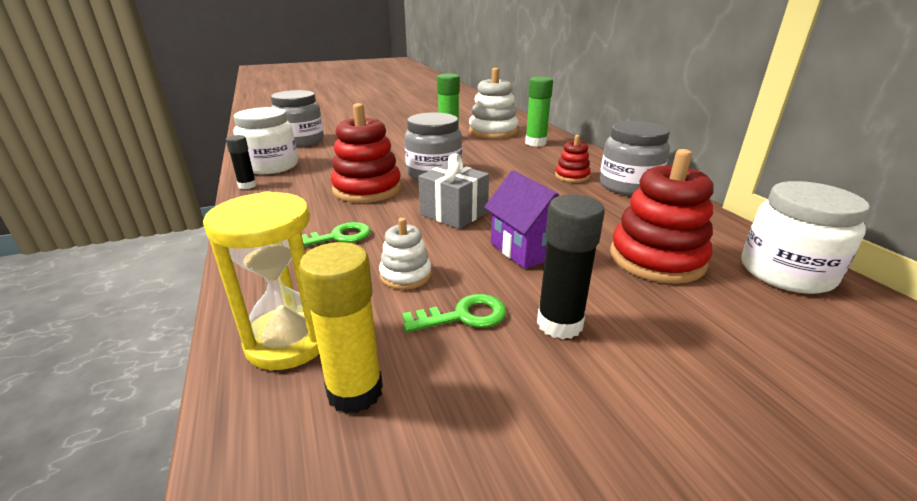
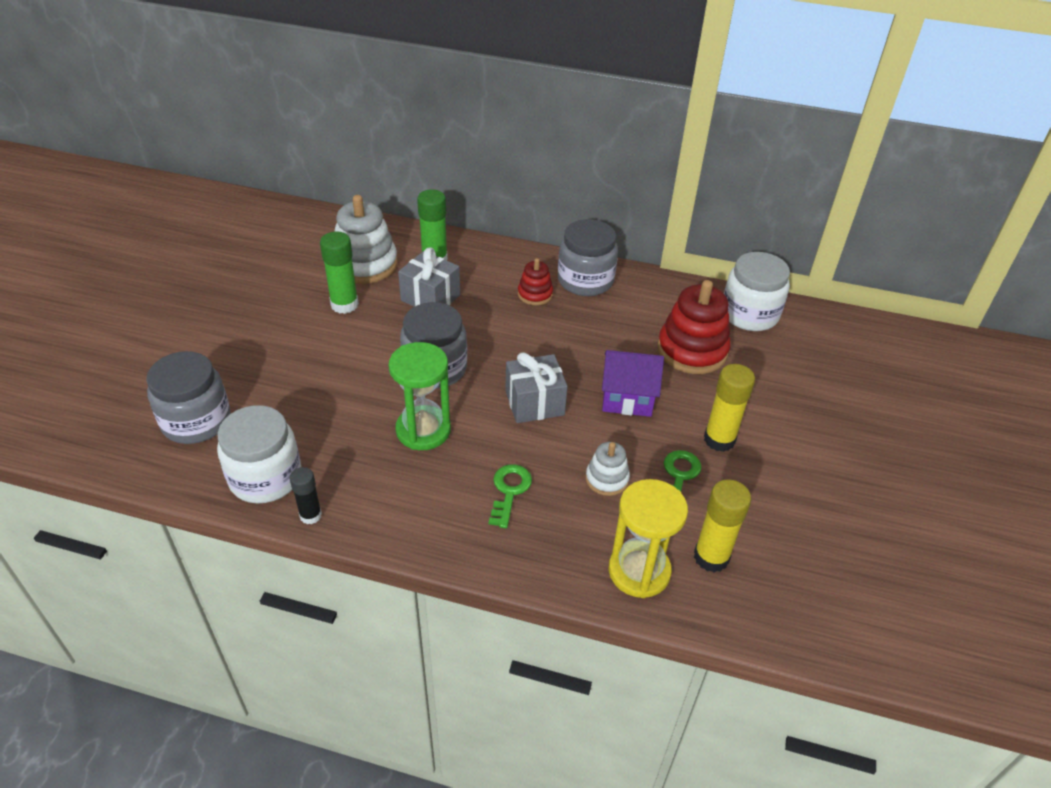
camera: 55 degrees left, 15 degrees up
red stacking toy [330,103,401,203] -> green hourglass [389,342,451,450]
black glue stick [537,194,605,339] -> yellow glue stick [704,364,755,452]
none -> grey gift [398,248,460,307]

